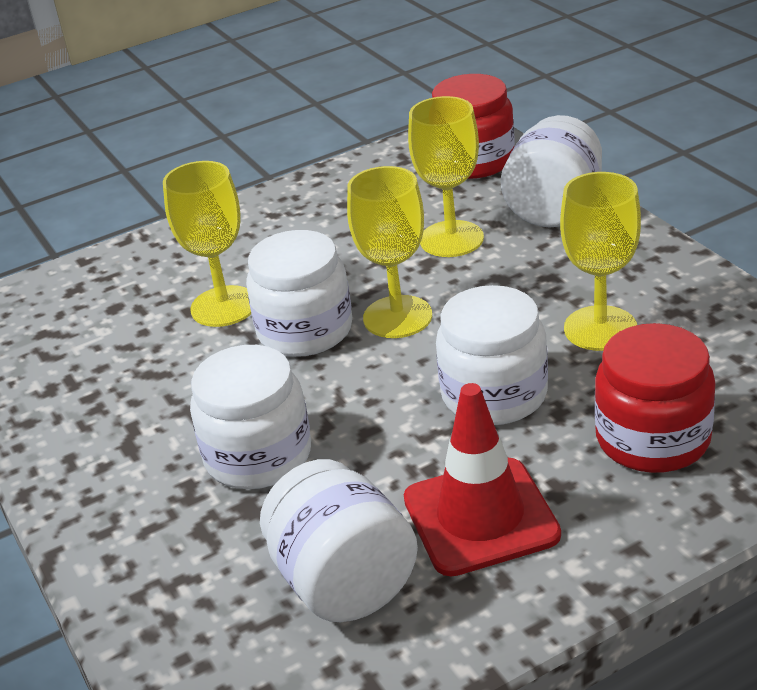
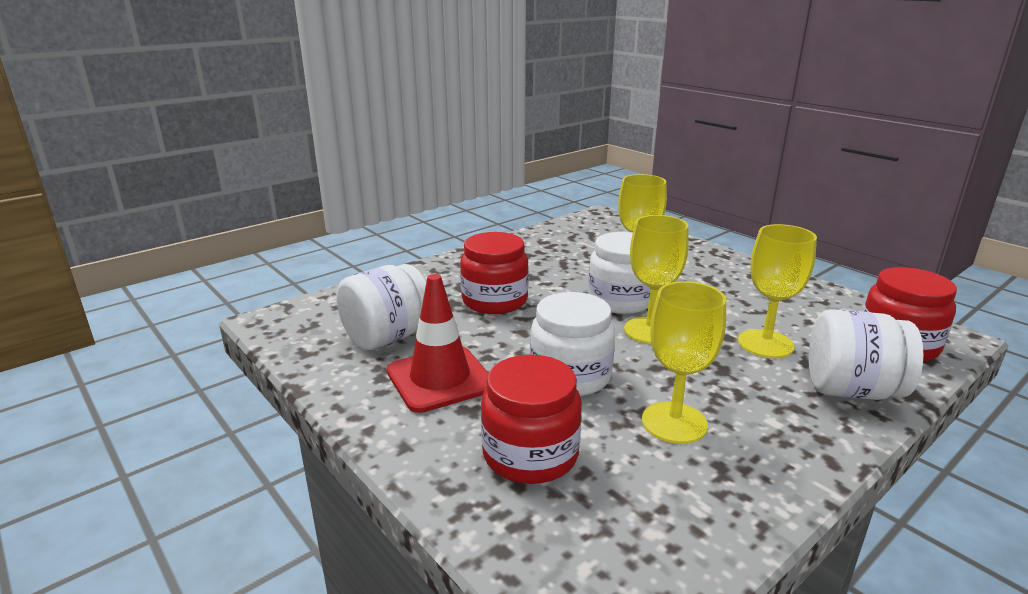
camera: 75 degrees right, 10 degrees down
white jar [190,345,311,489] -> red jar [460,232,529,314]

